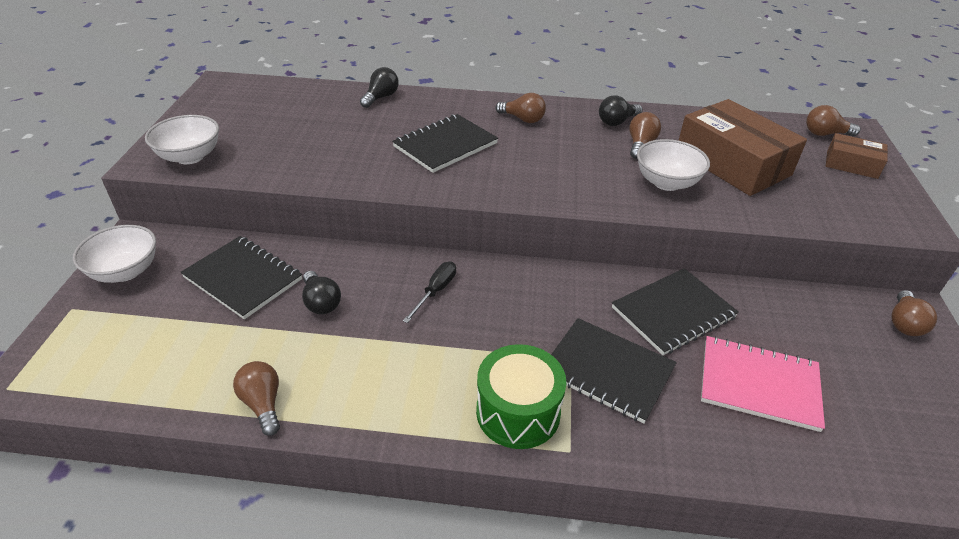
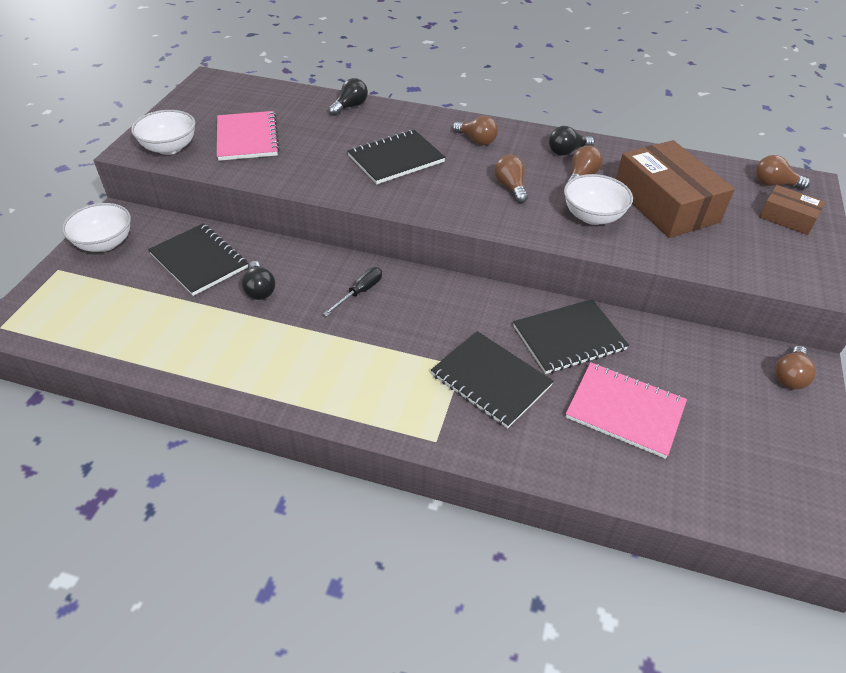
camera: 10 degrees right, 5 degrees up
brown light bulb [233,361,280,436] -> brown light bulb moved to [494,155,528,203]
green drum [476,344,566,449] -> none
none -> pink notebook [217,111,280,161]

